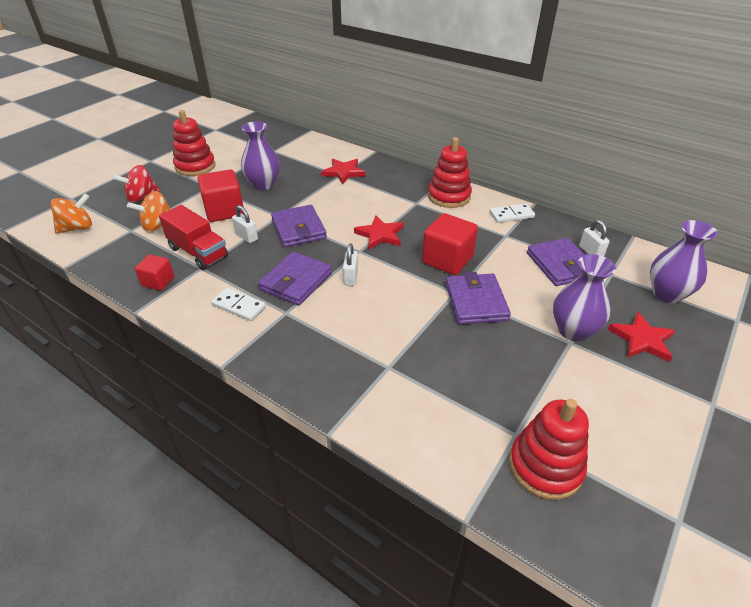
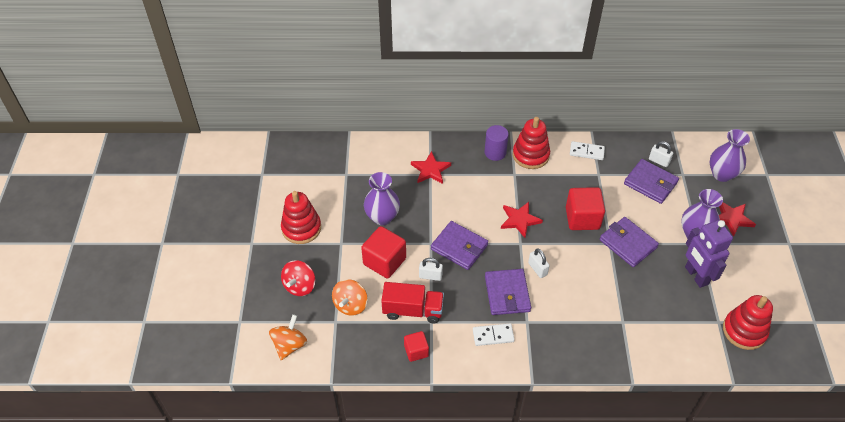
camera: 35 degrees left, 10 degrees up
white domino [489,204,535,223] -> white domino turned 60 degrees clockwise [570,141,605,160]
none -> purple cylinder [484,125,509,161]
none -> purple robot [685,220,733,288]

